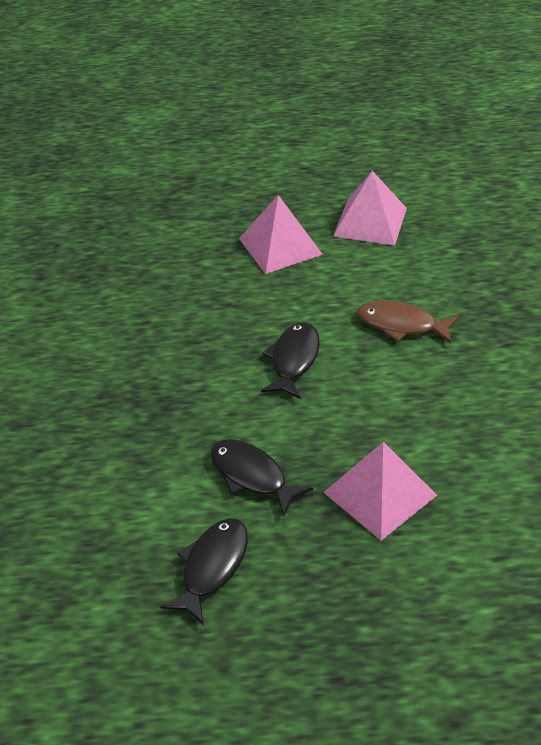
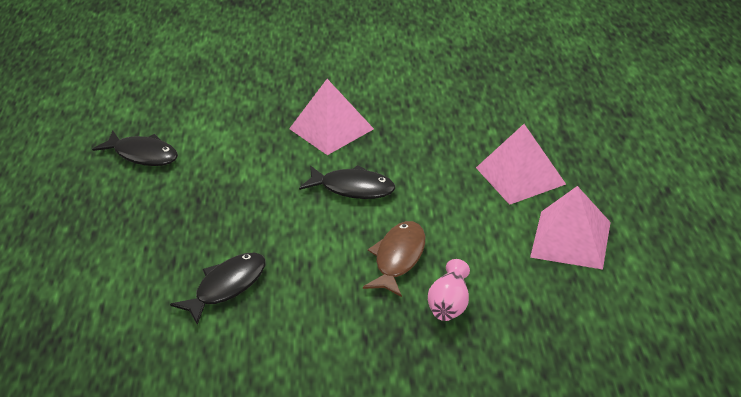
camera: 90 degrees right, 5 degrees down
black fish [211,439,313,517] -> black fish moved to [170,253,266,325]
pink pyramid [323,442,437,540] -> pink pyramid moved to [289,79,374,155]
none -> pink vase [428,259,470,321]

